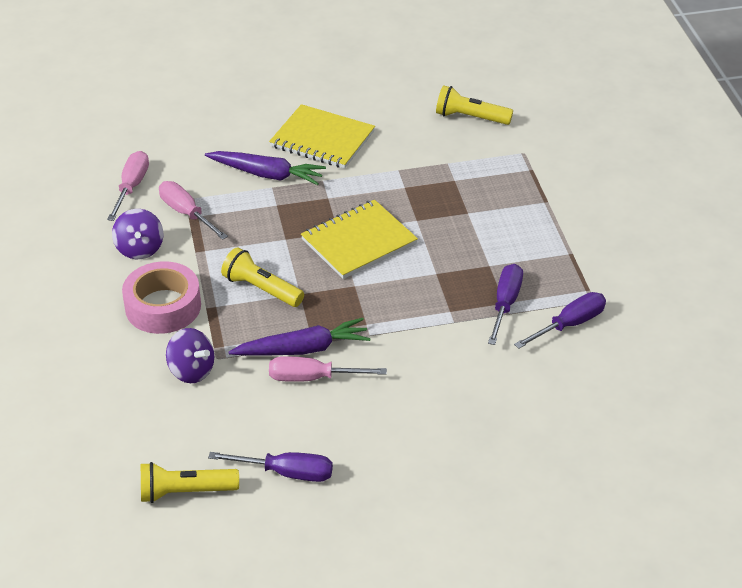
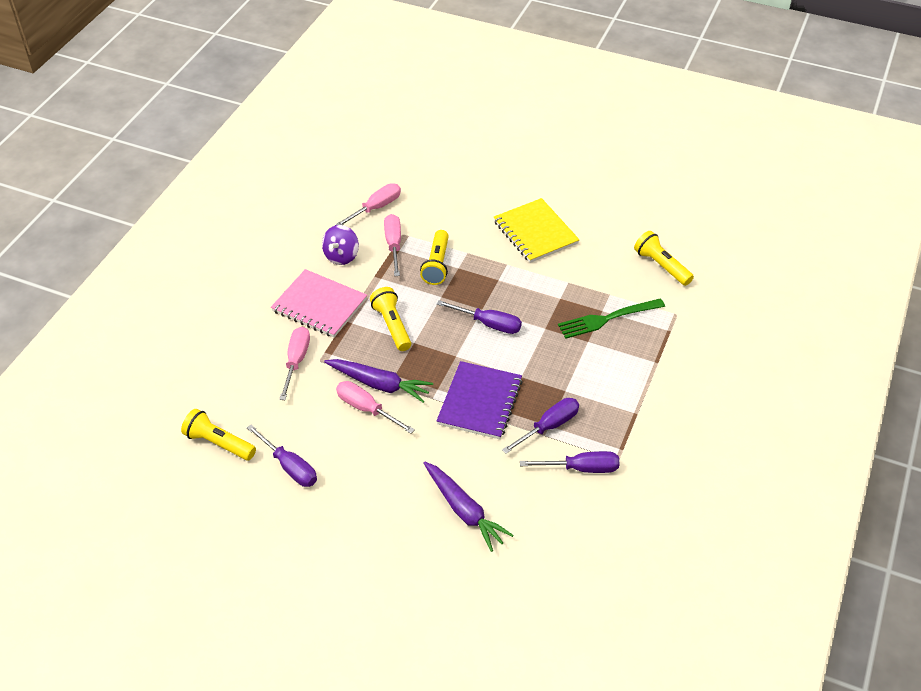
camera: 35 degrees right, 5 degrees up
pink tape [122,261,201,334] -> pink notebook [271,269,367,337]
purple spinning top [166,328,214,383] -> pink screwdriver [279,326,310,400]
purple carrot [205,151,326,185] -> purple carrot moved to [423,461,514,552]
yellow notebook [301,200,418,279] -> purple screwdriver [437,300,522,334]
none -> yellow flashlight [420,230,449,285]
none -> purple notebook [437,361,523,439]
none -> green fork [558,298,665,339]

